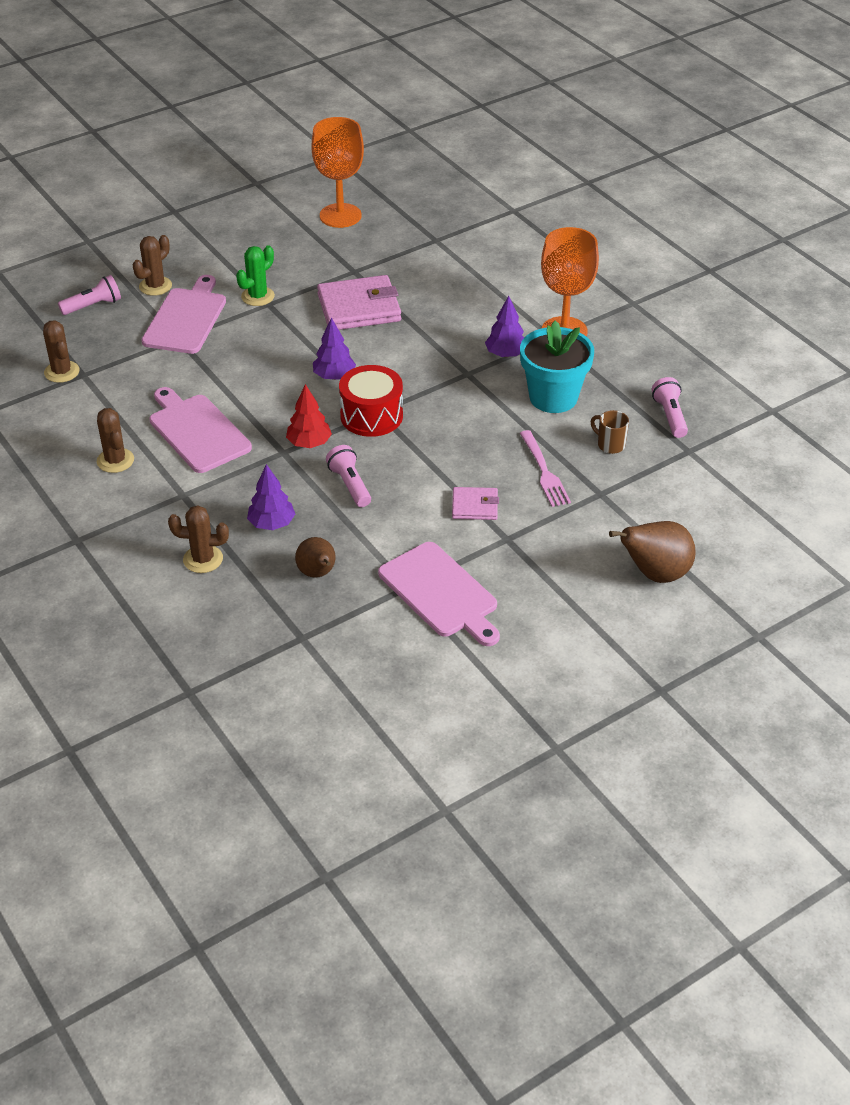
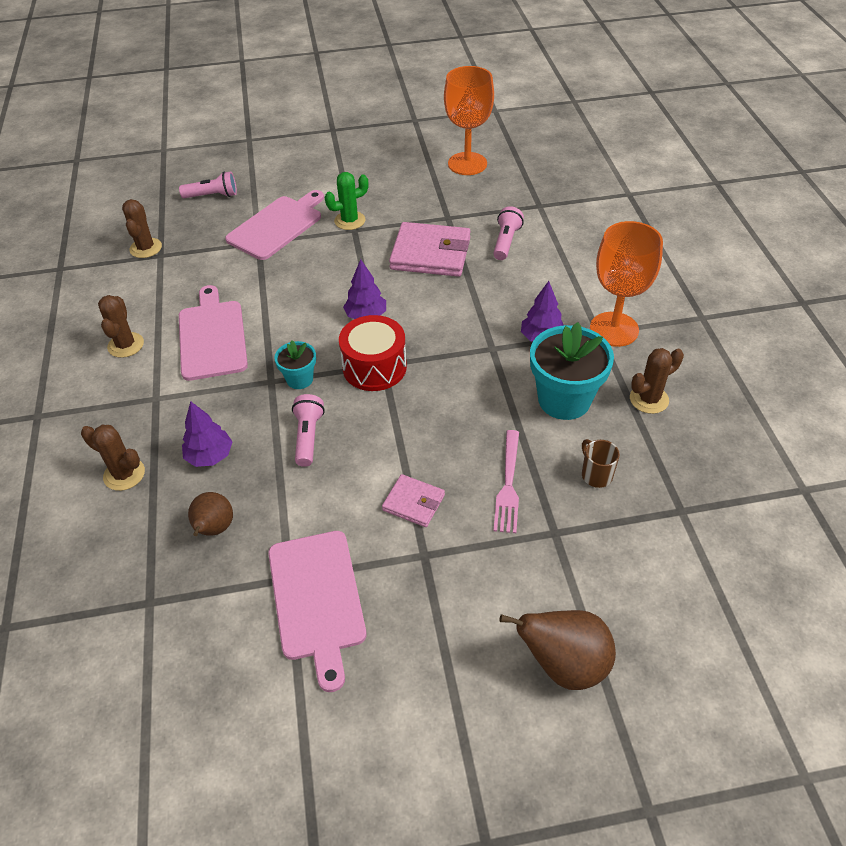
camera: 25 degrees right, 5 degrees up
brown cactus [133,235,172,296] -> brown cactus moved to [630,348,684,414]
red tree [286,384,332,448] -> turquoise flower pot [274,340,316,389]
pink flashlight [652,377,688,438] -> pink flashlight moved to [493,206,524,260]

